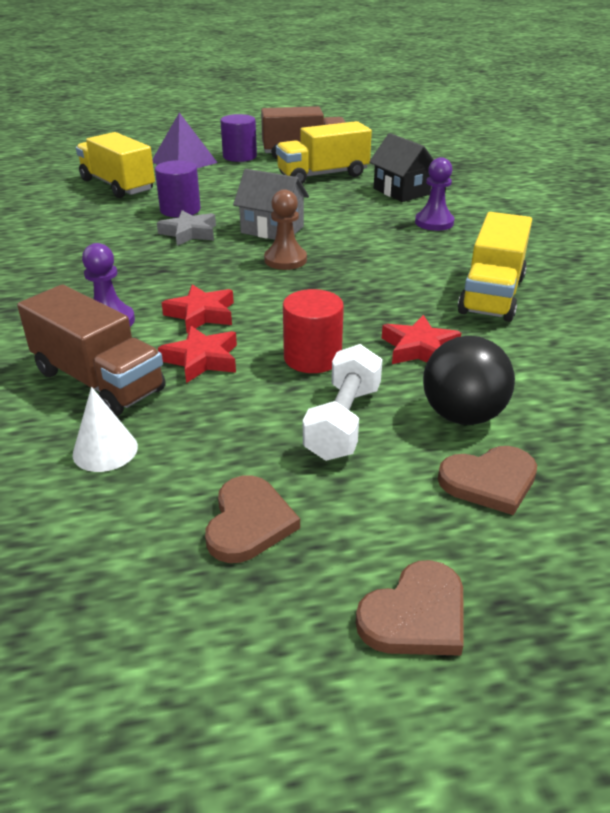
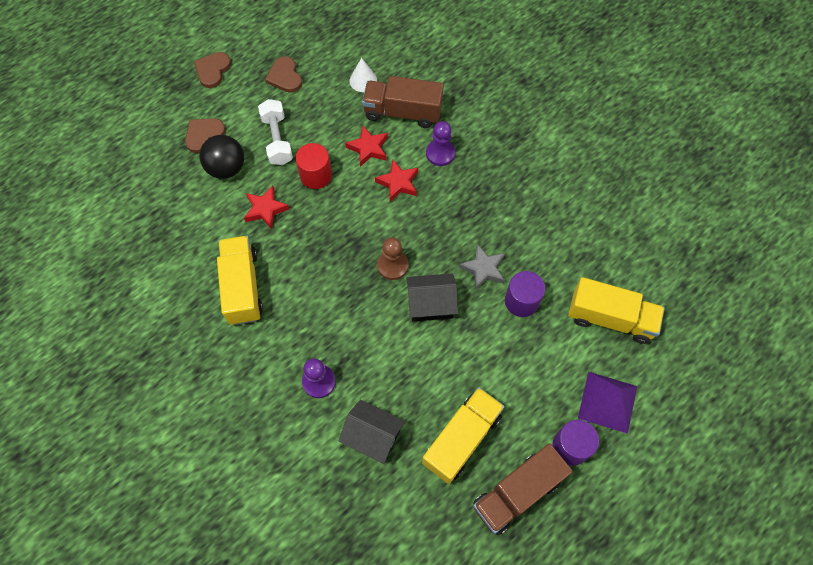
camera: 150 degrees right, 30 degrees up
grey house [233,169,309,240] -> black house [406,273,458,321]

